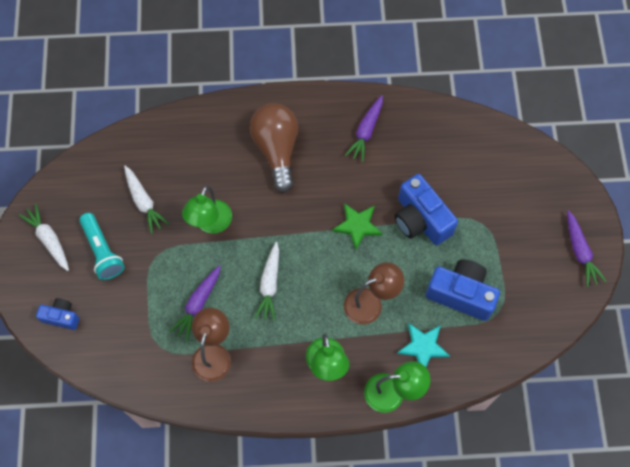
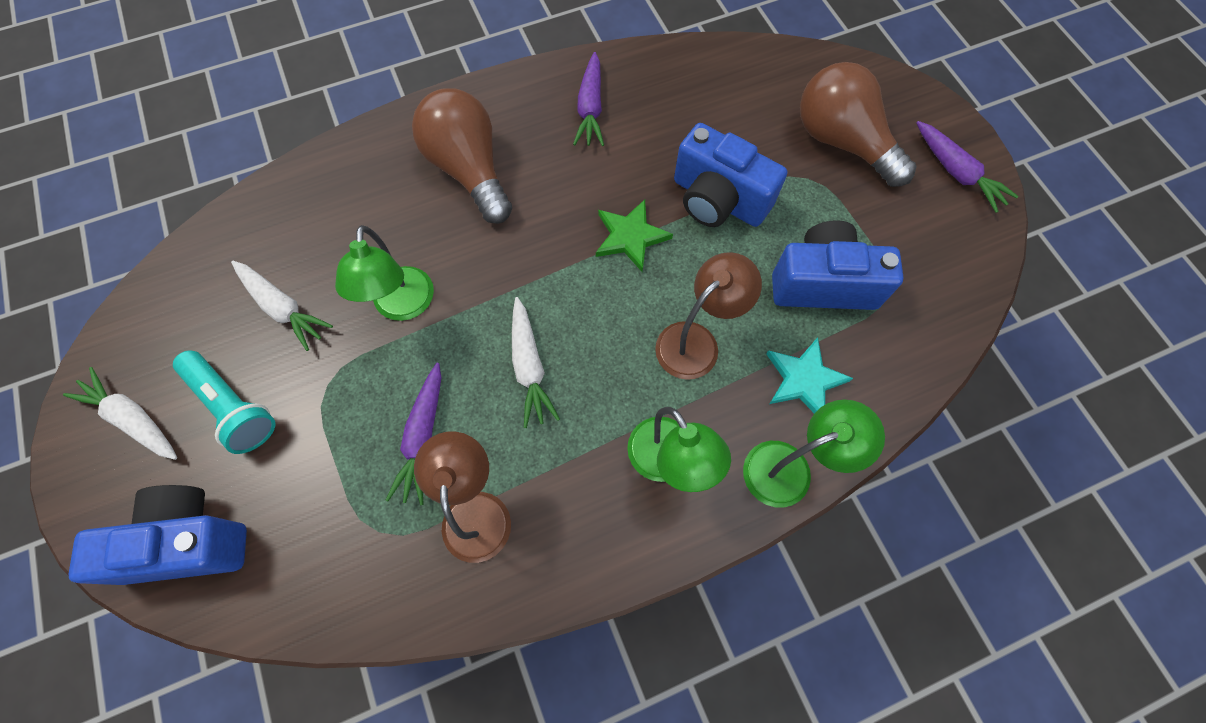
camera: 20 degrees left, 0 degrees up
blue camera [36,298,79,330] -> blue camera [68,485,247,585], size x1.81
none -> brown light bulb [800,62,916,187]

